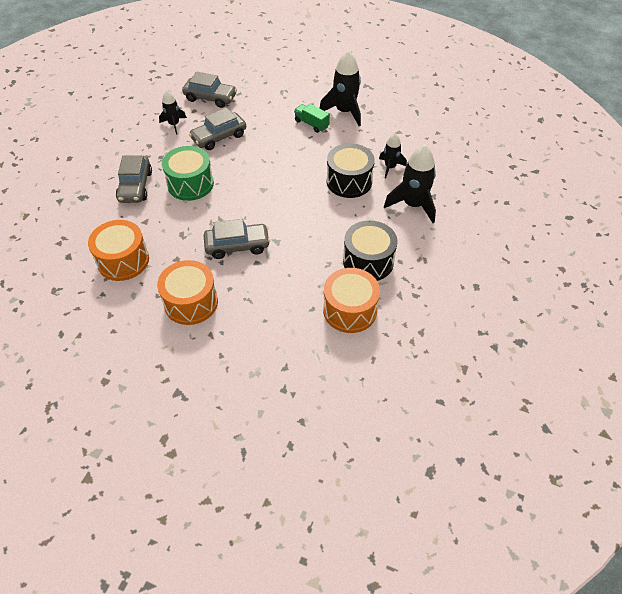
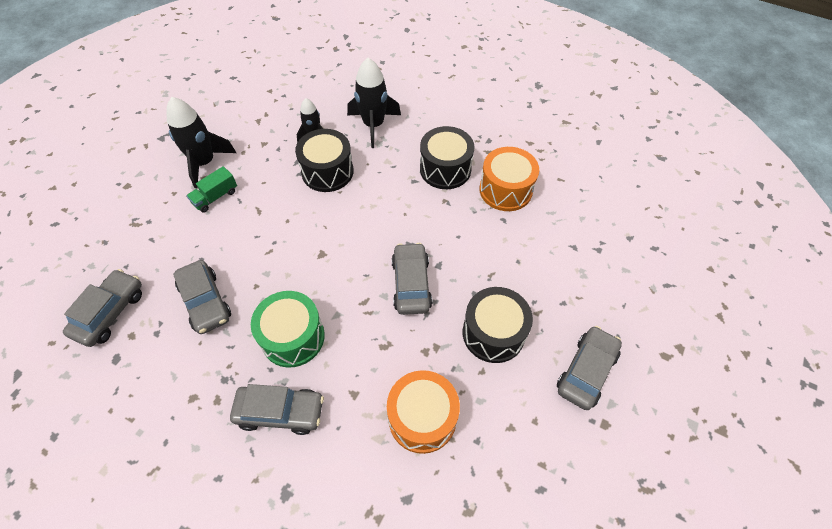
camera: 85 degrees left, 5 degrees up
orange drum [157,260,218,325] -> black drum [463,287,533,363]
black rocket [159,90,187,135] -> none
none -> grey car [557,326,622,410]

